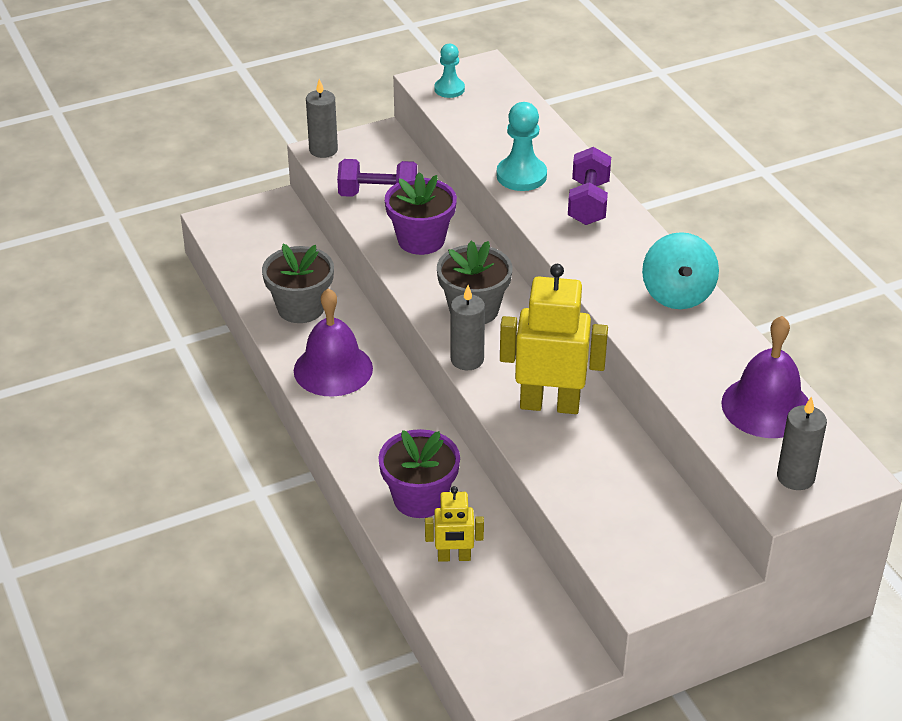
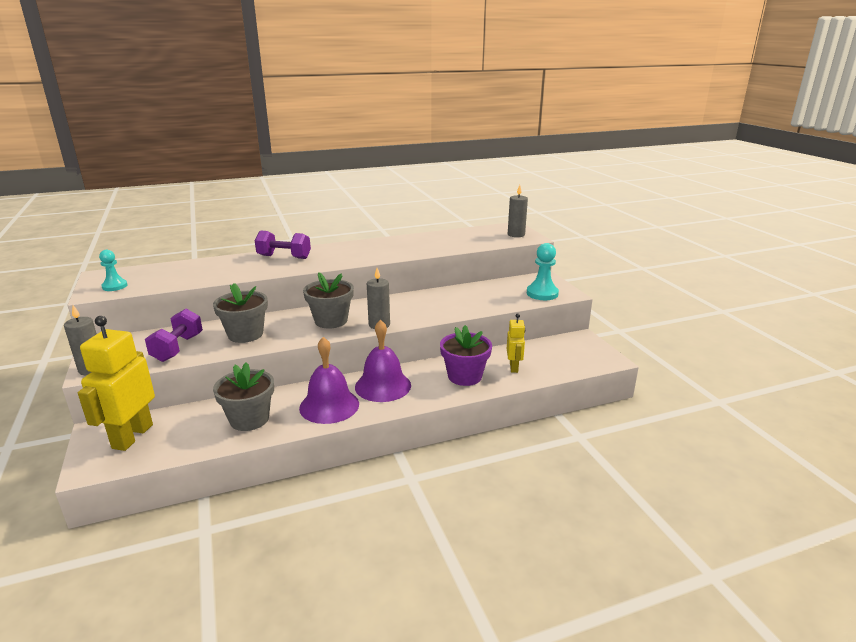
camera: 85 degrees left, 15 degrees down
purple flower pot [385,172,457,255] -> grey flower pot [213,283,268,343]
turquoise pawn [497,102,547,191] -> turquoise pawn moved to [527,243,559,300]
yellow robot [500,264,608,414] -> yellow robot moved to [78,316,155,451]
turquoise spinning top [642,232,719,309] -> none
purple bell [721,316,809,438] -> purple bell moved to [355,319,411,402]

